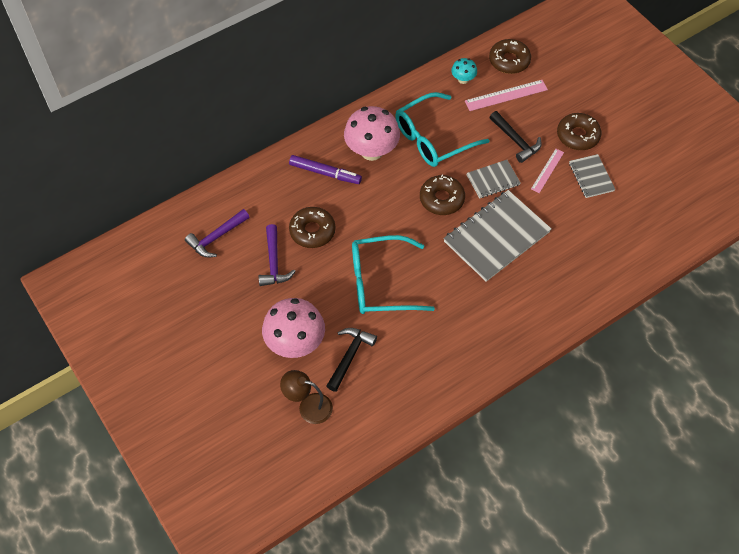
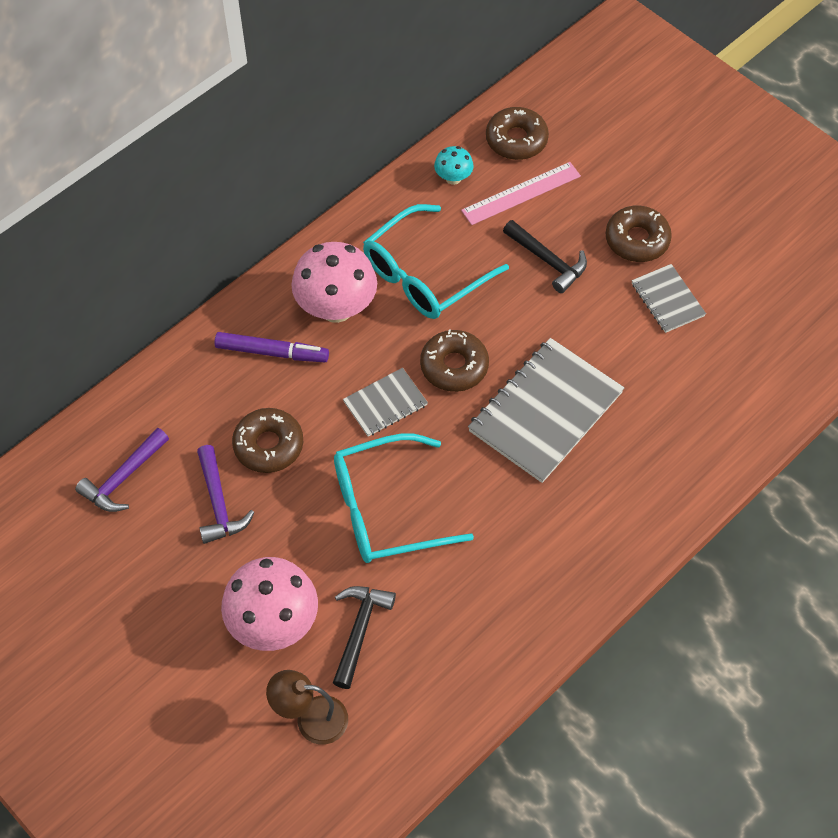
camera: 10 degrees left, 0 degrees up
grey notebook [466,160,520,198] -> grey notebook moved to [343,368,428,437]
pink ruler [531,149,564,193] -> none

